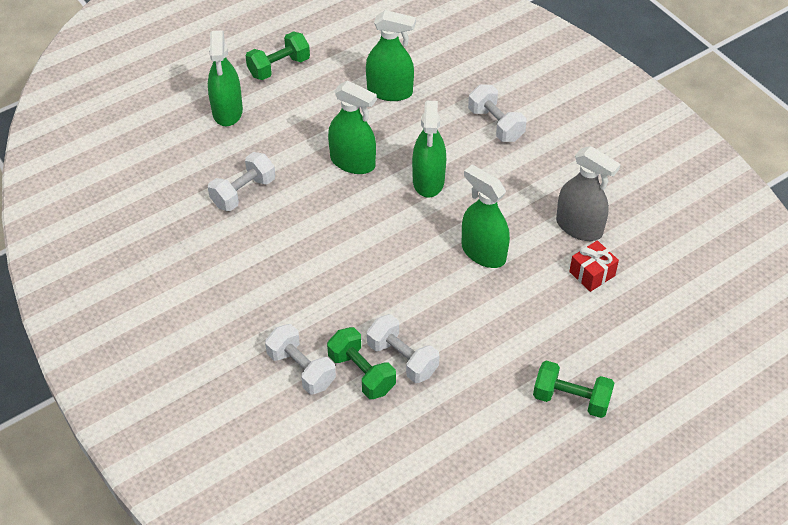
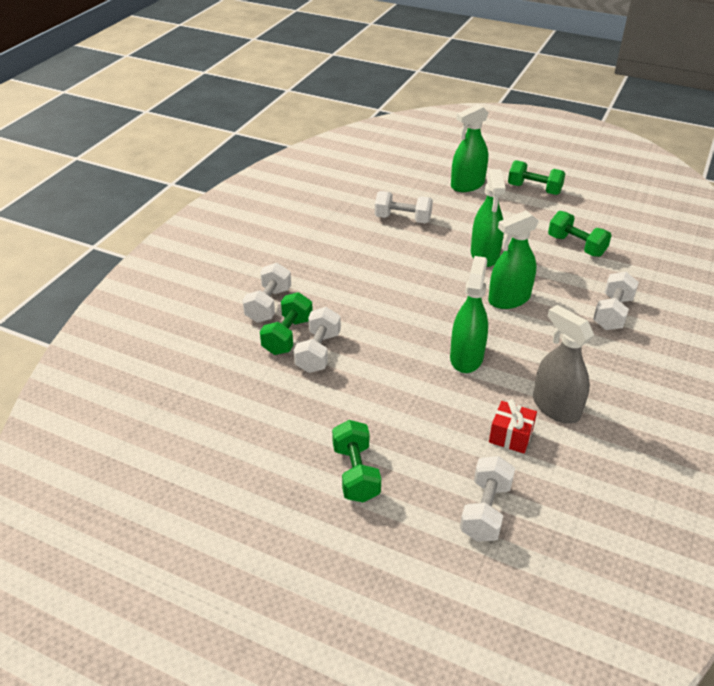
camera: 60 degrees right, 10 degrees down
green spray bottle [366,10,416,101] -> green dumbbell [548,211,612,257]
grey spray bottle [556,146,621,241] -> grey spray bottle turned 135 degrees clockwise [533,305,594,424]
none -> white dumbbell [460,456,515,542]

